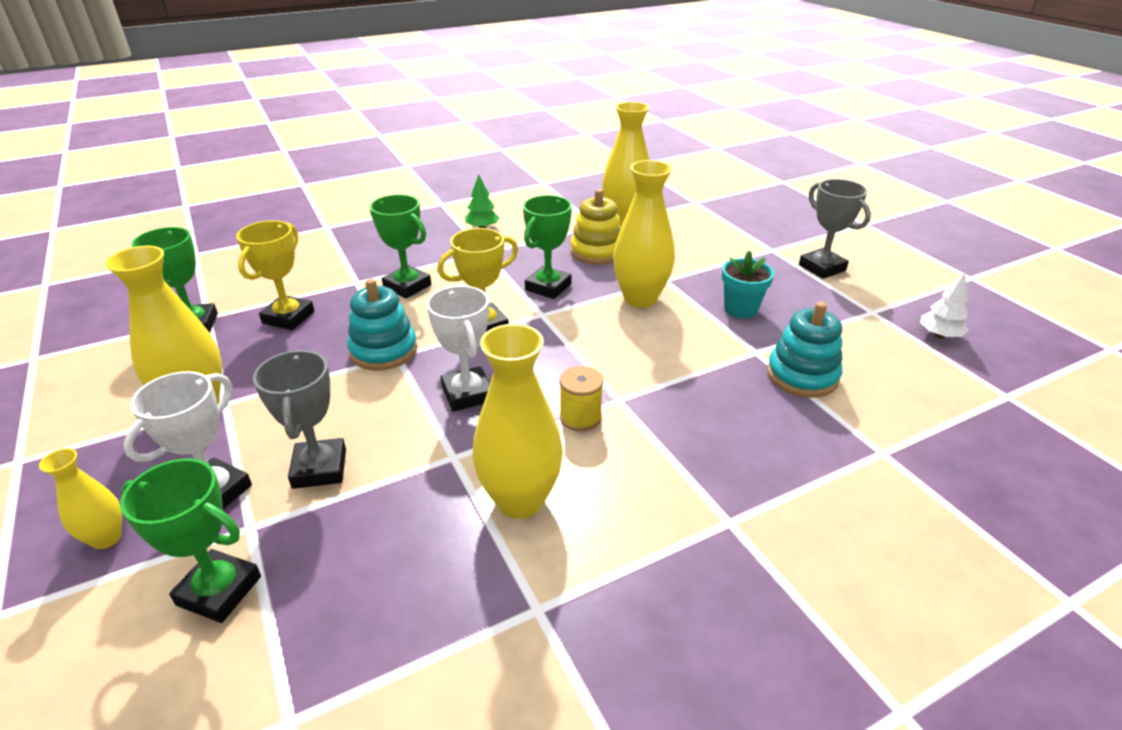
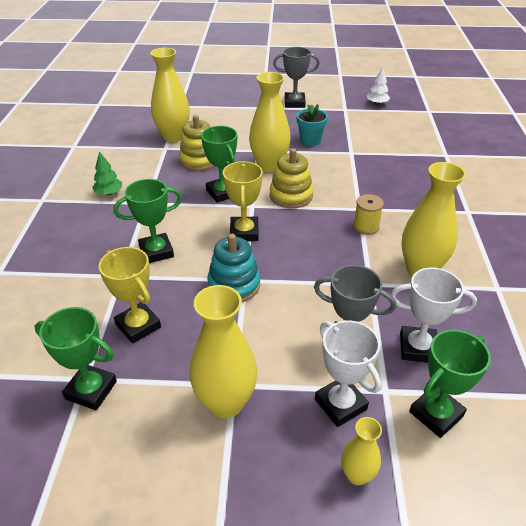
camera: 60 degrees left, 5 degrees up
white trophy [427,286,490,412] -> white trophy moved to [391,267,477,363]
turquoise stacking toy [767,302,842,398] -> none
none -> yellow stacking toy [270,148,313,208]

